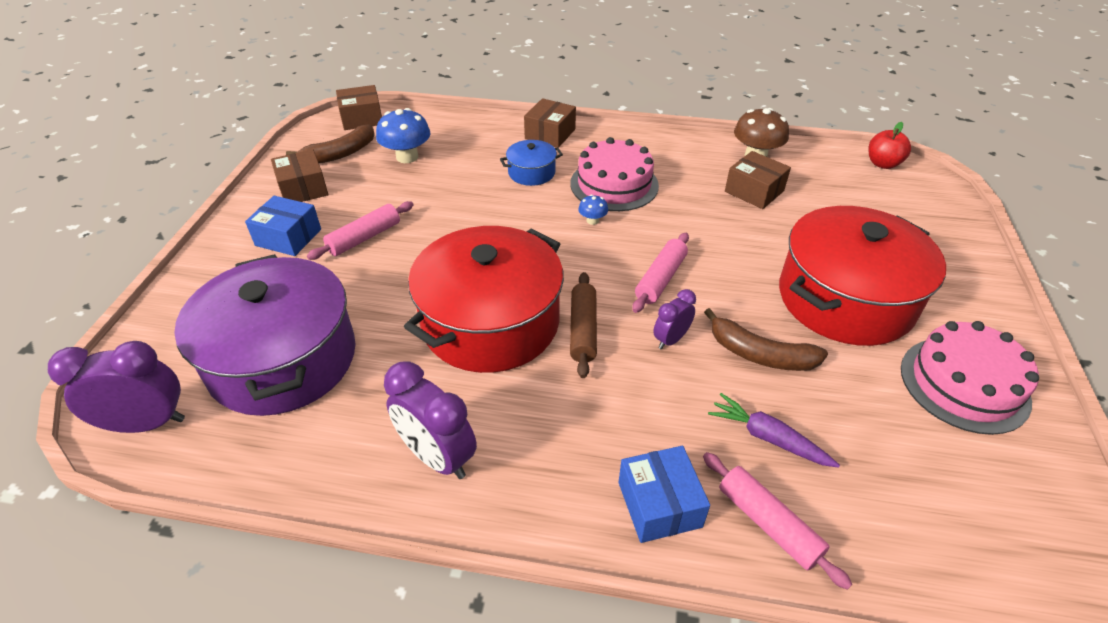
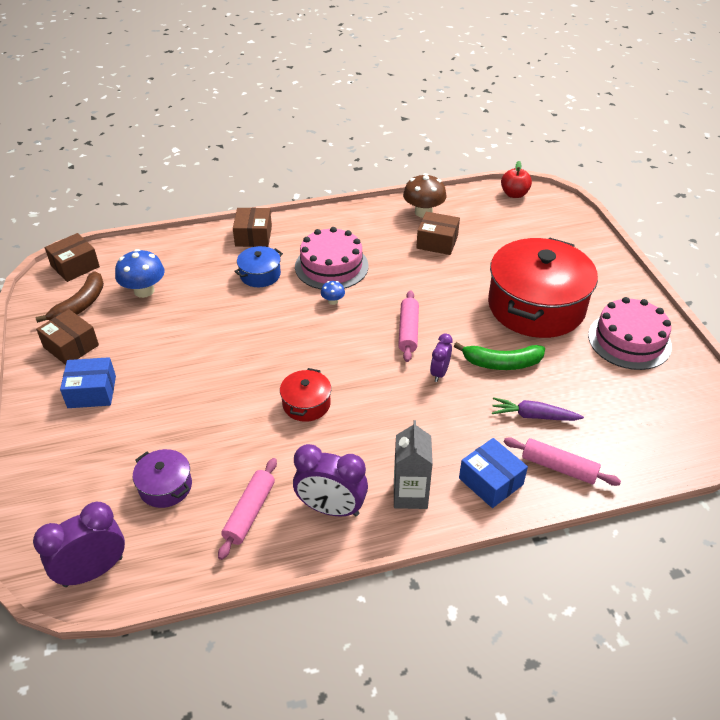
camera: 25 degrees left, 0 degrees up
purple pot [174,254,356,416] -> purple pot [133,449,192,508], size x0.44
pink rolling pin [307,201,414,260] -> pink rolling pin moved to [218,458,277,560]
red pot [404,226,564,373] -> red pot [280,368,331,422], size x0.44
brown rolling pin [570,272,597,378] -> none
brown banana [704,308,828,371] -> green banana [454,342,545,370]
none -> grey carton [394,420,433,509]

